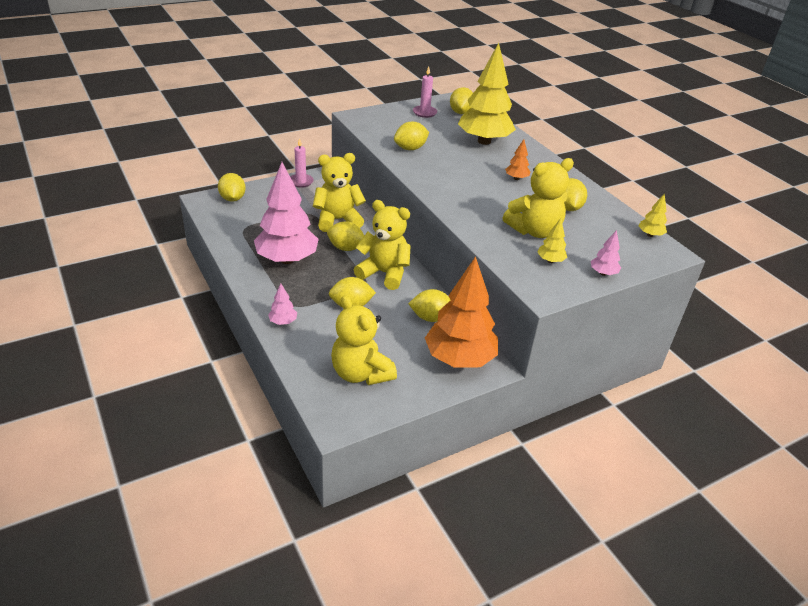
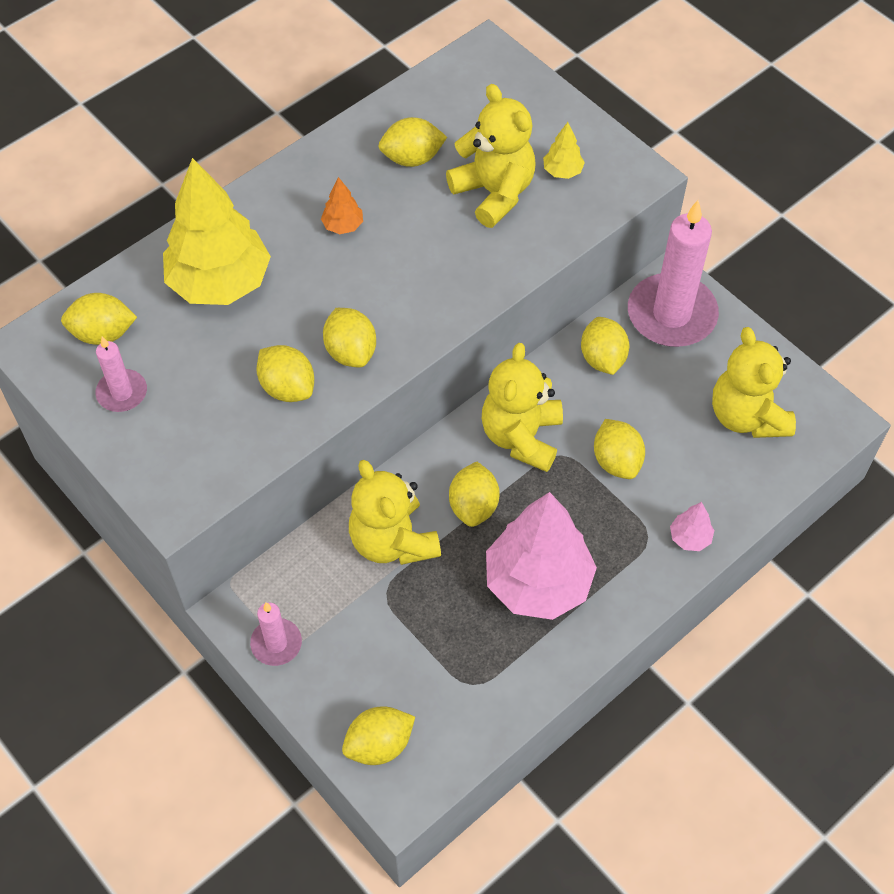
camera: 100 degrees left, 20 degrees up
yellow teddy bear [331,295,397,385] -> yellow teddy bear turned 120 degrees clockwise [712,327,796,438]
orange tree [425,256,498,368] -> pink candle [628,200,719,347]
pink tree [591,230,621,276] -> none
yellow tree [639,193,667,237] -> none
none -> yellow lemon [323,308,376,367]

